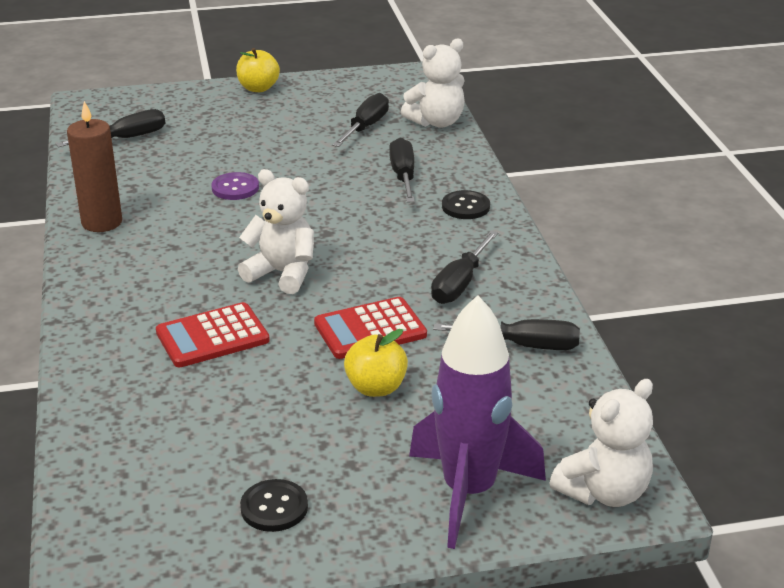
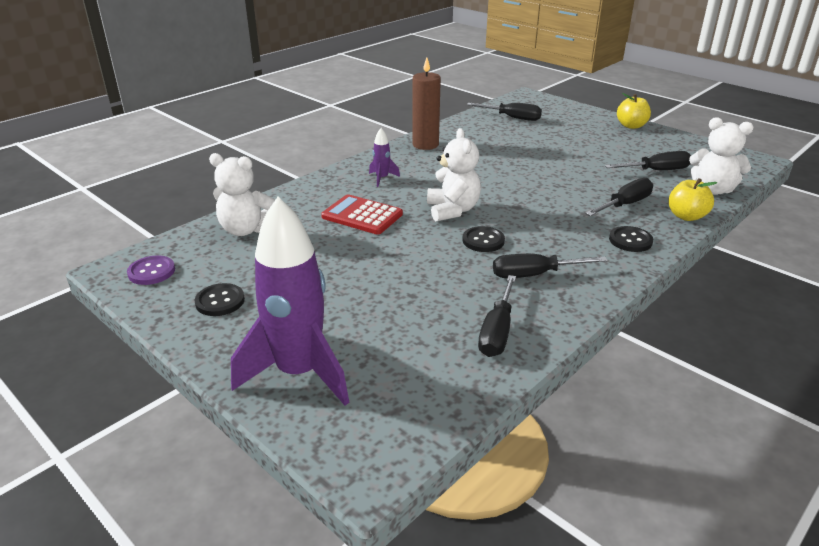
camera: 55 degrees right, 0 degrees up
purple button [211,172,259,200] -> purple button moved to [127,256,175,285]
red calculator [314,297,427,359] -> none
yellow apple [344,329,408,397] -> yellow apple moved to [668,178,717,221]
black screwdriver [433,319,580,350] -> black screwdriver turned 45 degrees clockwise [478,275,516,357]
white teddy bear [549,379,653,507] -> white teddy bear moved to [209,153,275,236]
none -> purple rocket [369,128,400,187]
none -> black button [462,226,505,252]

